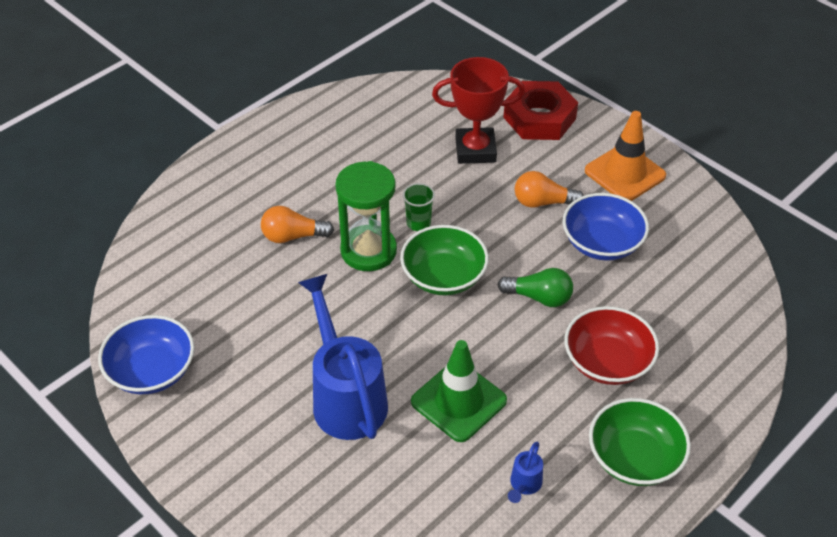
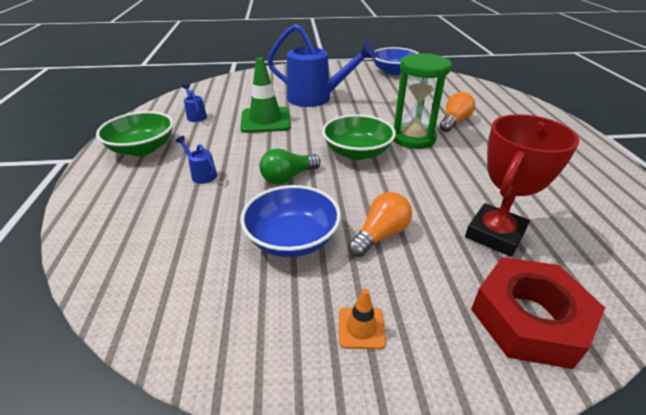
camera: 130 degrees right, 10 degrees down
green cup [403,183,435,231] -> none
red bowl [564,306,659,385] -> blue watering can [175,136,217,184]
orange traffic cone [585,111,666,201] -> orange traffic cone [339,289,386,349], size x0.49

